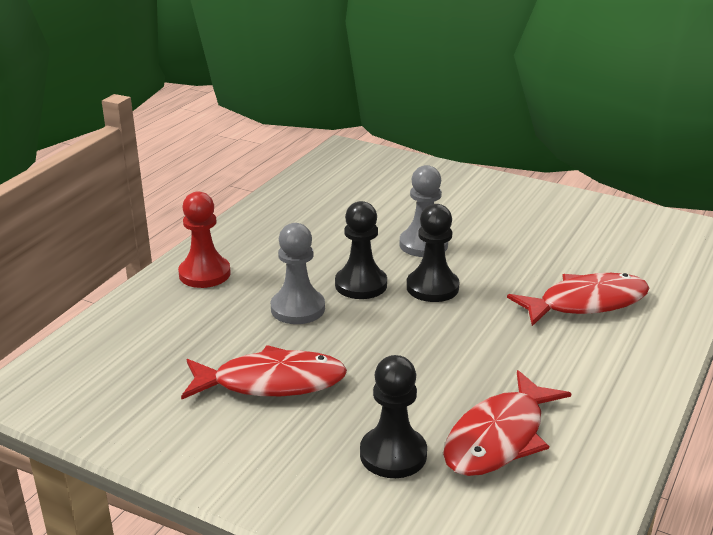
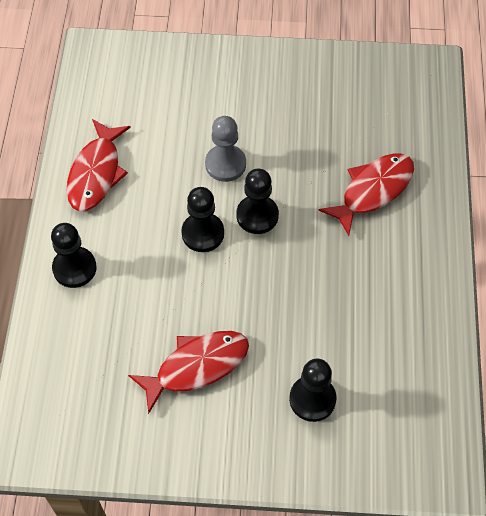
camera: 25 degrees left, 30 degrees up
red pawn [178,191,231,288] -> black pawn [51,223,97,288]
grey pawn [271,223,325,324] -> none
red fish [443,370,572,476] -> red fish moved to [66,119,131,211]

